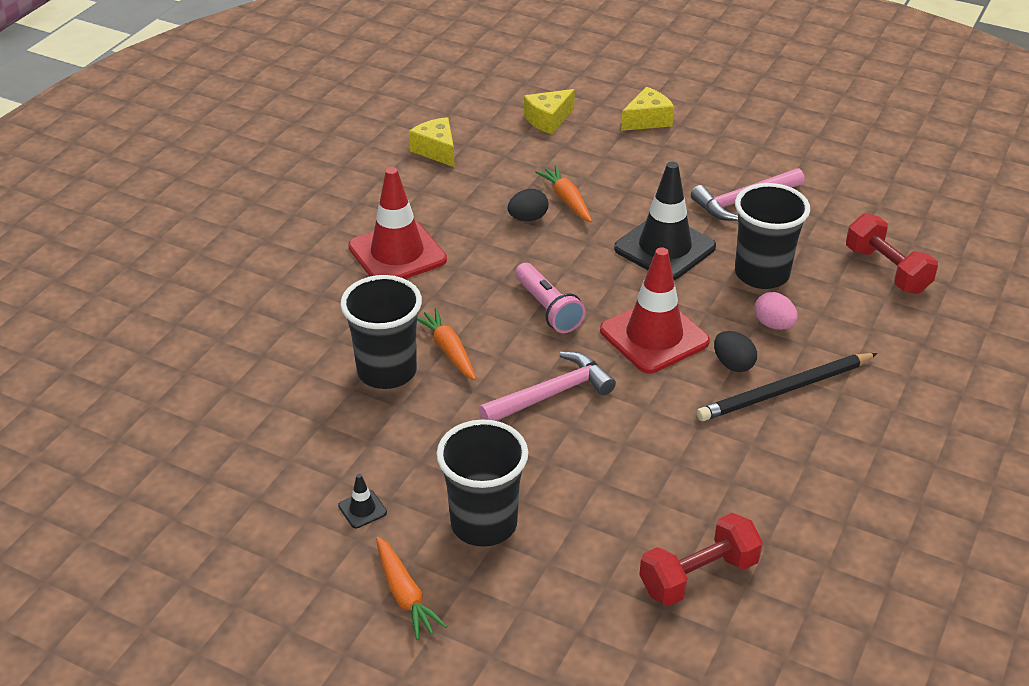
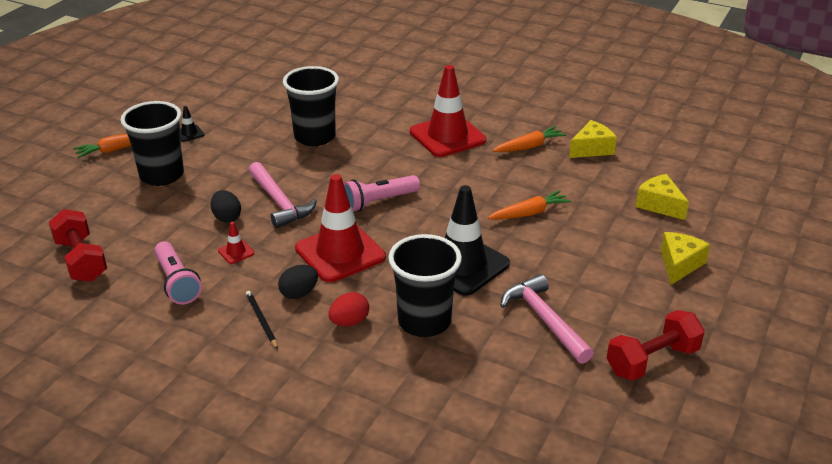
camera: 90 degrees right, 5 degrees down
orange carrot [417,308,476,380] -> orange carrot moved to [493,126,567,152]
black egg [508,189,548,221] -> black egg moved to [211,190,241,223]
yellow cheese [621,87,674,131] -> yellow cheese turned 120 degrees counterclockwise [661,232,710,285]
black pencil [697,353,878,421] -> black pencil [246,291,278,349], size x0.50
pink egg [755,292,798,330] -> red egg [328,292,369,327]
red dumbbell [846,213,938,294] -> red dumbbell moved to [607,310,705,381]
none -> pink flashlight [154,241,202,304]
none -> red traffic cone [218,222,254,264]

